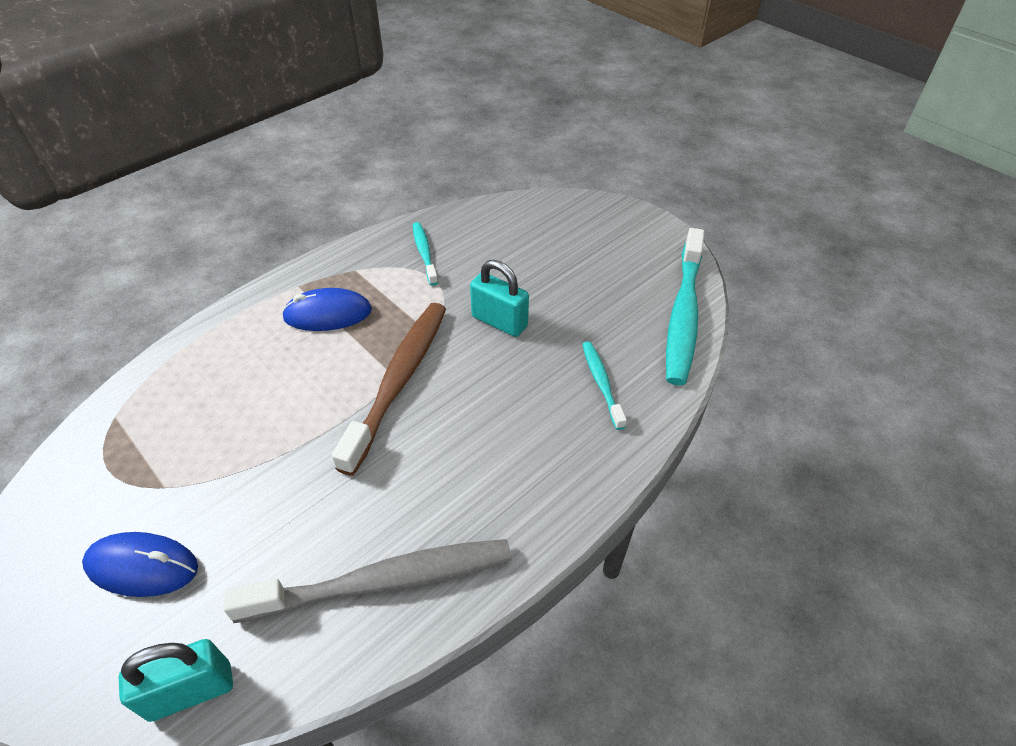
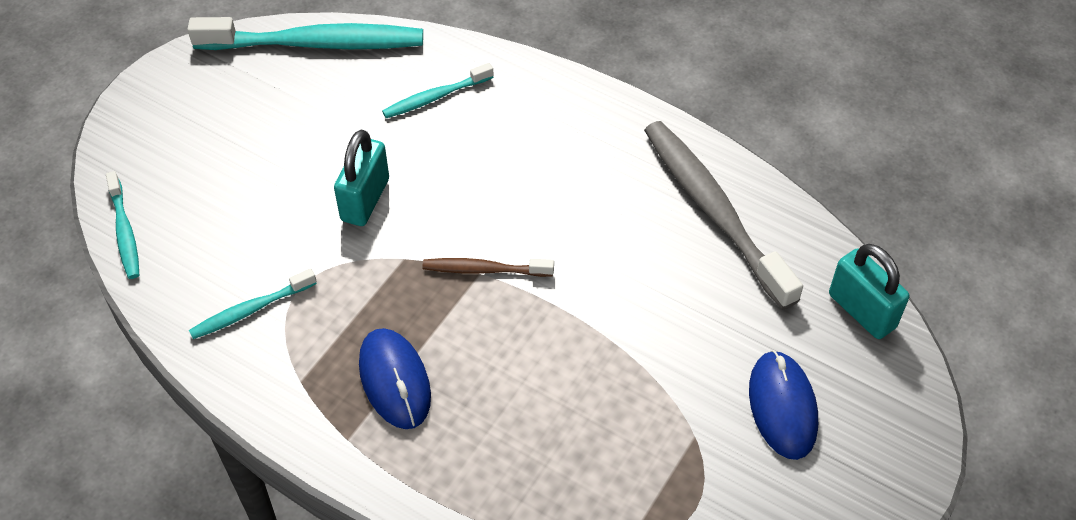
camera: 105 degrees left, 5 degrees up
brown toothbrush [332,303,446,476] -> brown toothbrush [422,258,554,277], size x0.50
none -> turquoise toothbrush [106,171,139,279]

